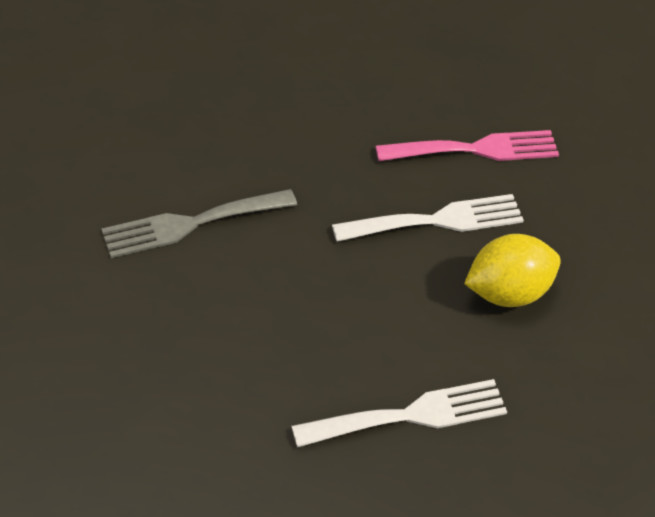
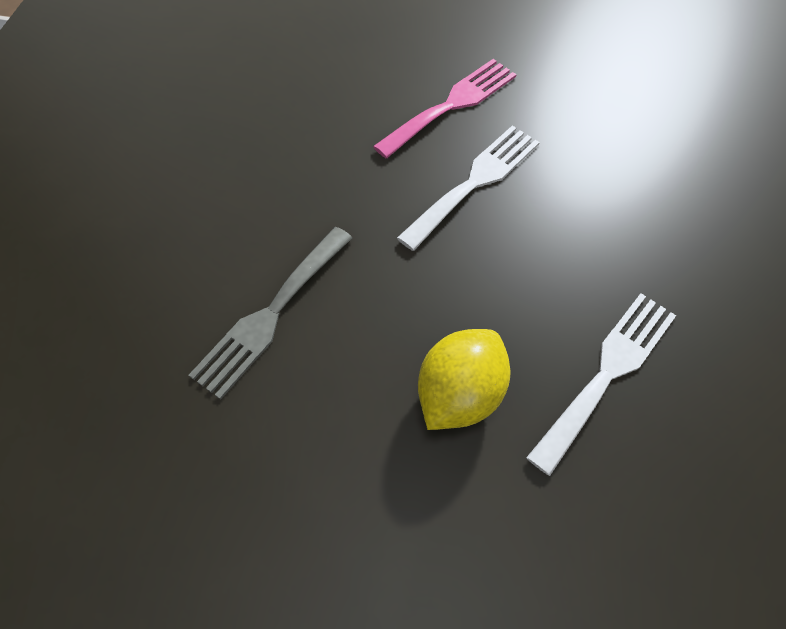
camera: 30 degrees left, 10 degrees up
yellow lemon [464,234,561,307] -> yellow lemon moved to [418,329,511,430]

